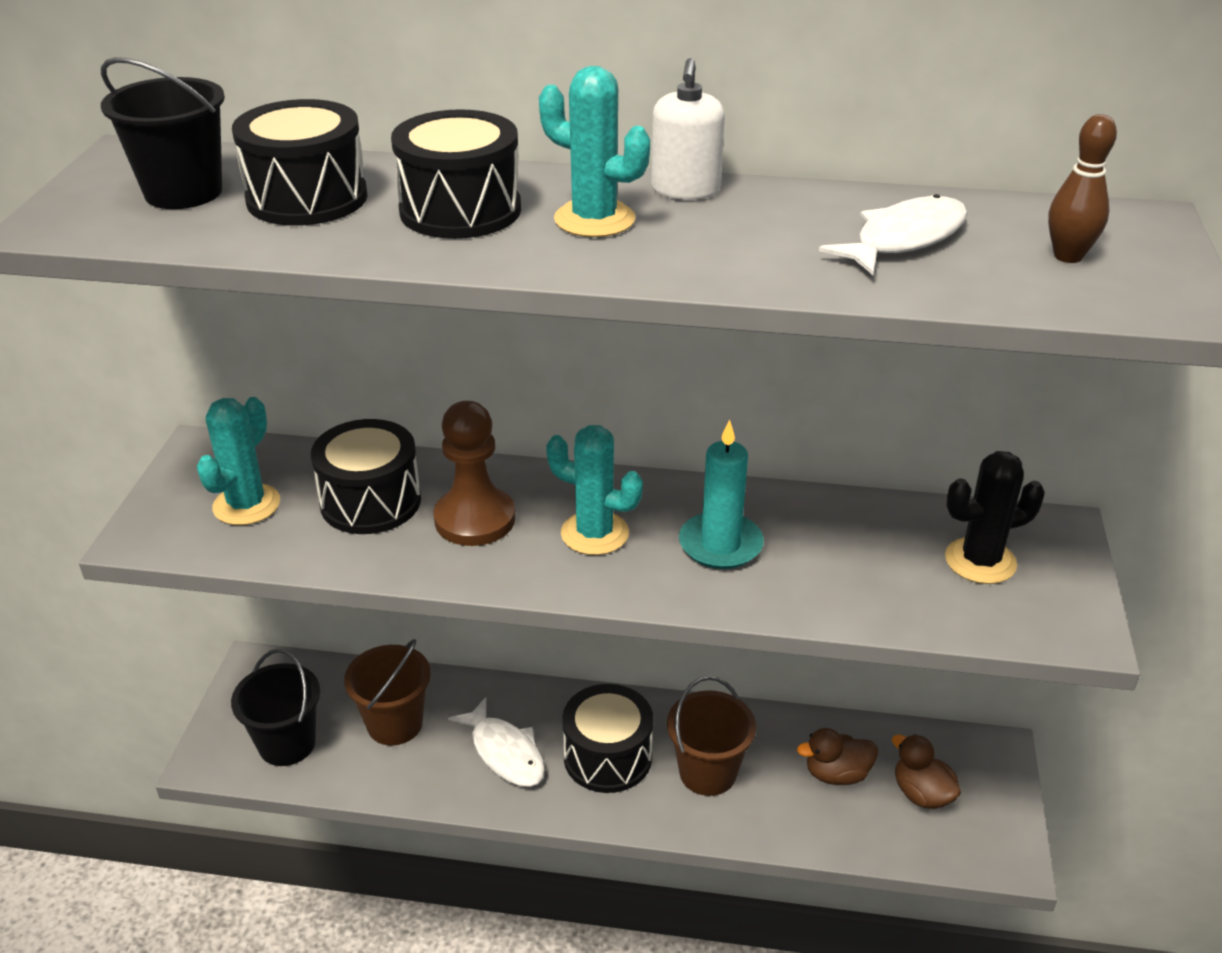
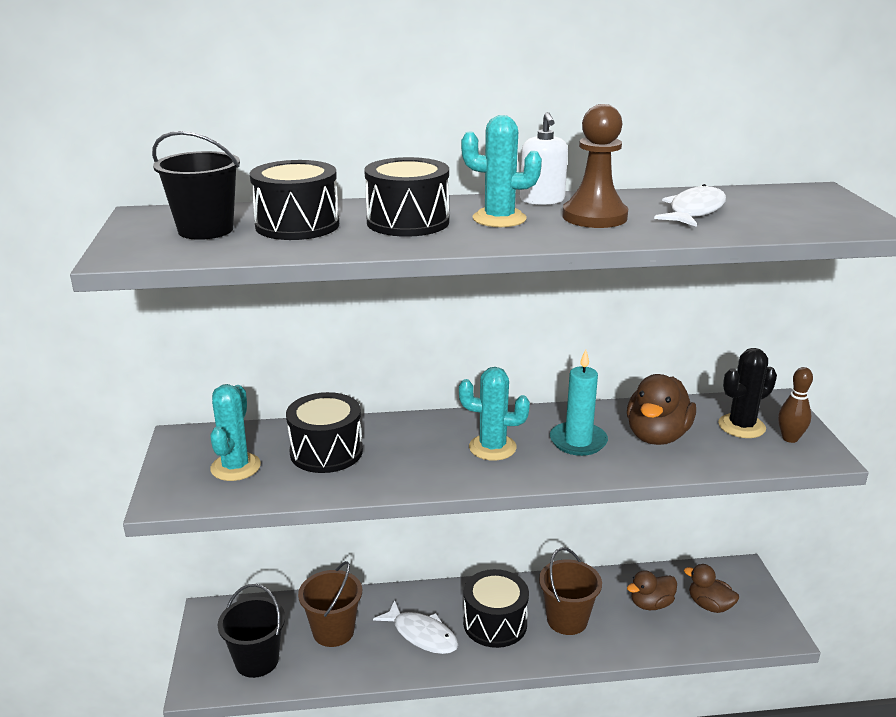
camera: 15 degrees left, 10 degrees down
brown pawn [434,401,515,546] -> brown pawn moved to [562,104,628,228]
brown bowling pin [1048,114,1117,263] -> brown bowling pin moved to [778,367,813,443]
none -> brown duck [627,374,696,445]

